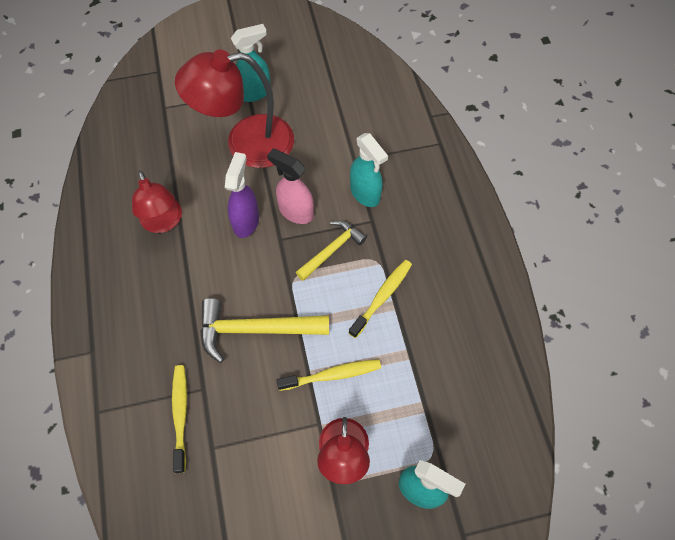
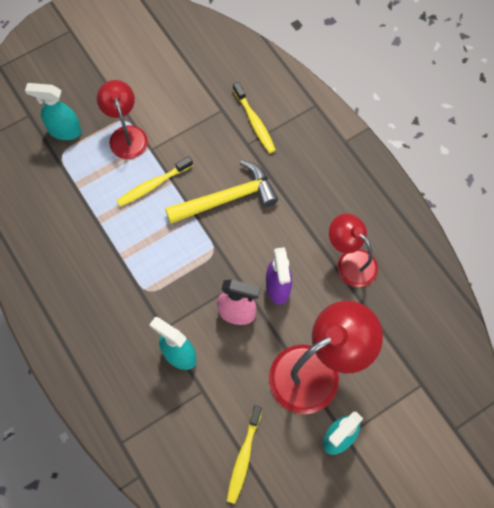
camera: 160 degrees right, 5 degrees up
yellow hammer [296,220,367,281] -> none
yellow toothbrush [349,260,412,338] -> yellow toothbrush moved to [227,405,262,504]

